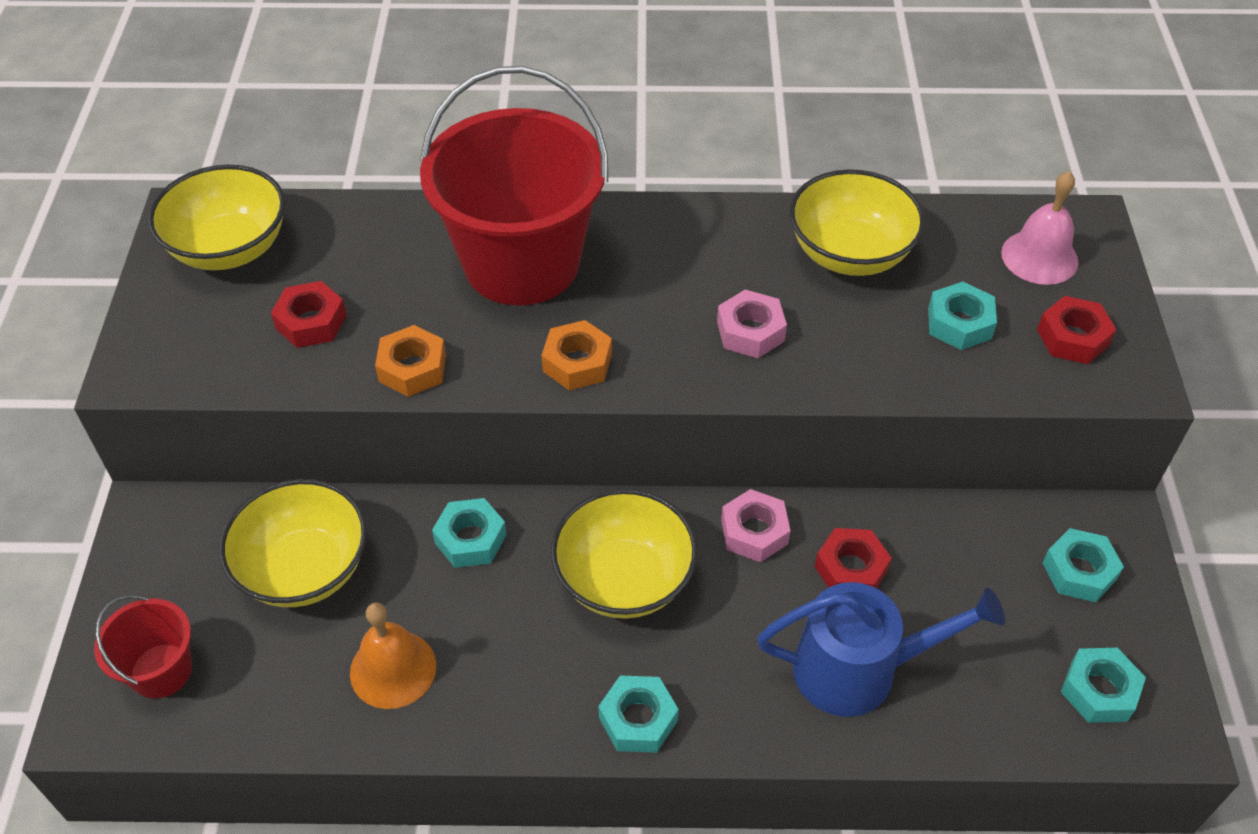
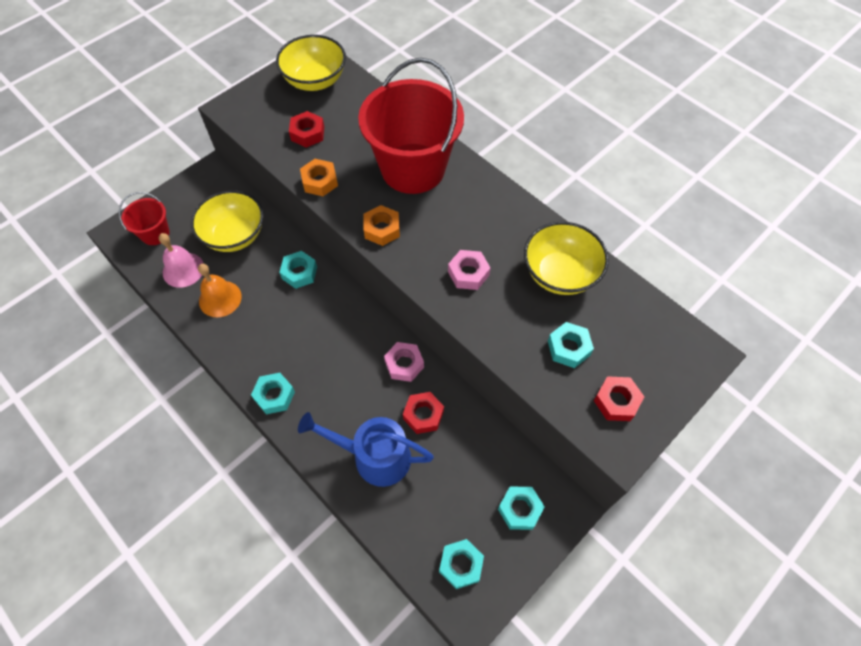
camera: 45 degrees right, 10 degrees up
yellow bowl [551,489,698,619] -> none
blue watering can [757,582,1005,717] -> blue watering can turned 150 degrees clockwise [298,412,434,487]
pink bell [1001,171,1079,285] -> pink bell moved to [159,233,204,288]

